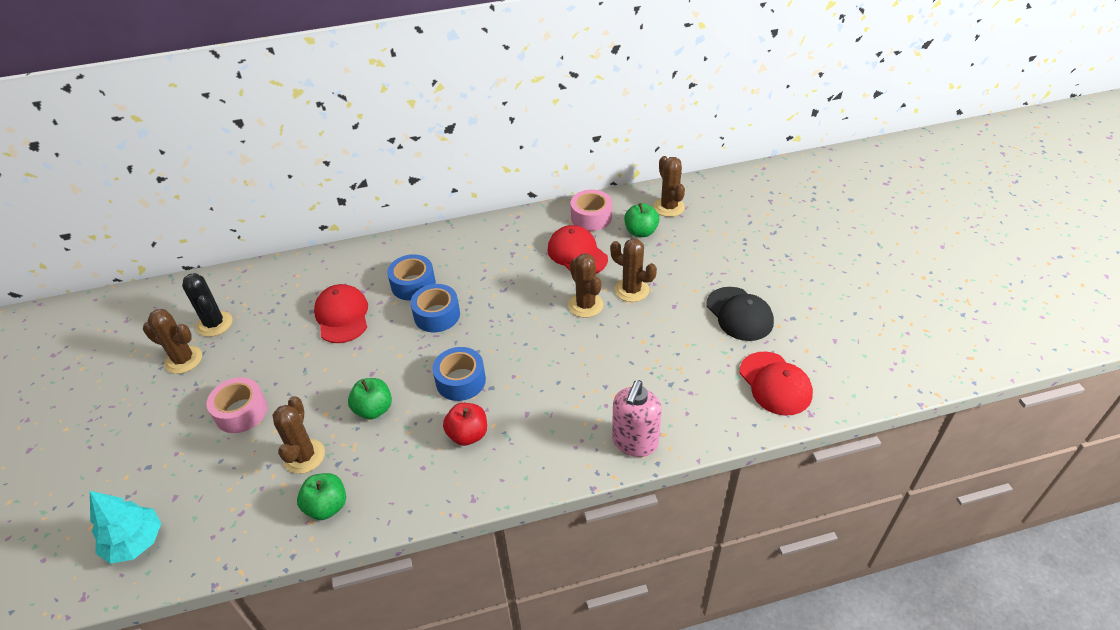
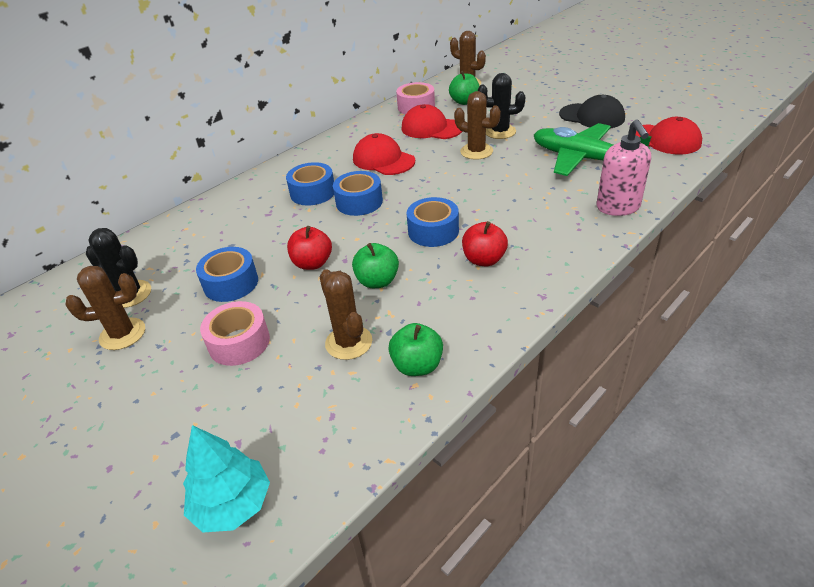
camera: 30 degrees left, 5 degrees down
red cap [314,284,368,343] -> red cap moved to [353,133,415,175]
brown cactus [610,238,657,302] -> black cactus [478,73,525,139]
none -> blue tape [196,247,258,302]
none -> red apple [287,226,332,270]
none -> green plane [534,123,652,176]

